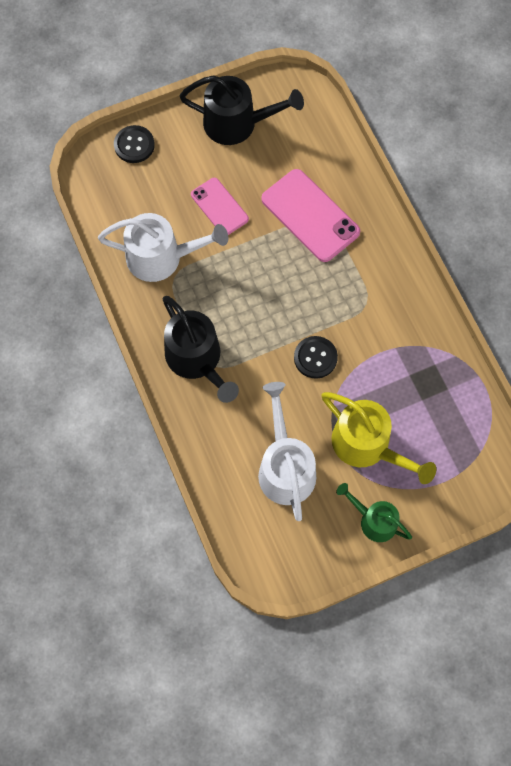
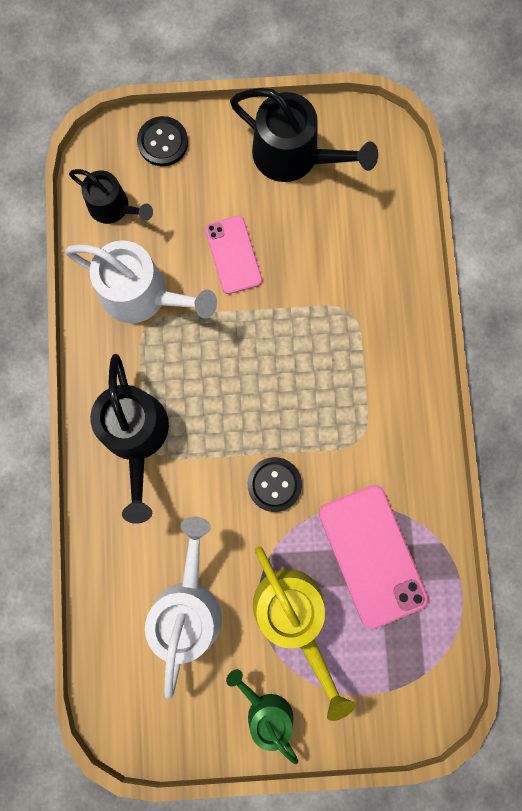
camera: 20 degrees right, 10 degrees up
pink phone [261,169,360,262] -> pink phone moved to [319,485,429,629]
none -> black watering can [69,169,153,224]

